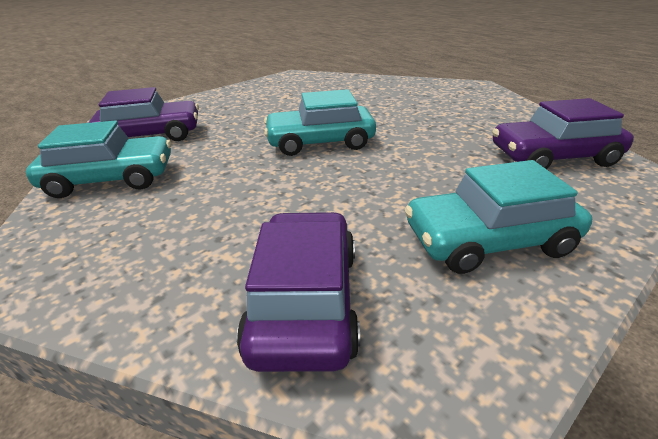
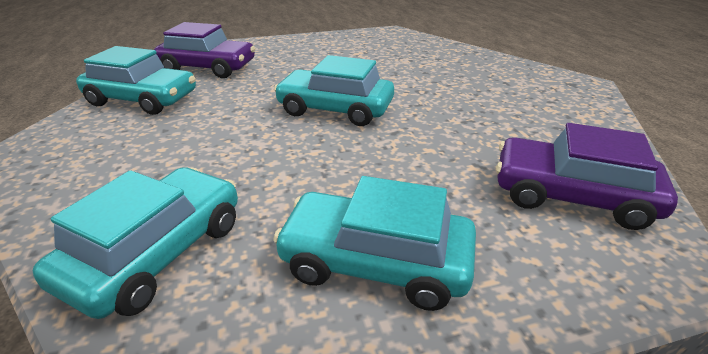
camera: 25 degrees right, 0 degrees up
purple car [237,212,360,372] -> turquoise car [33,167,238,319]

